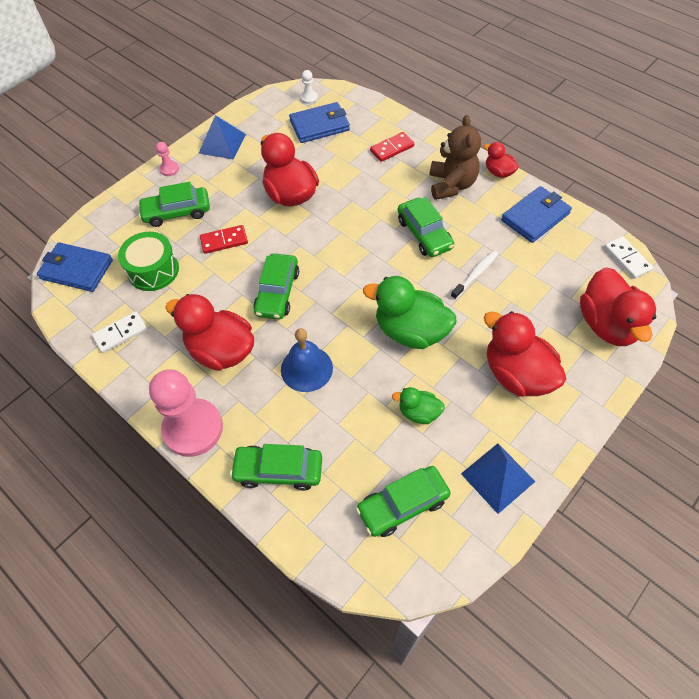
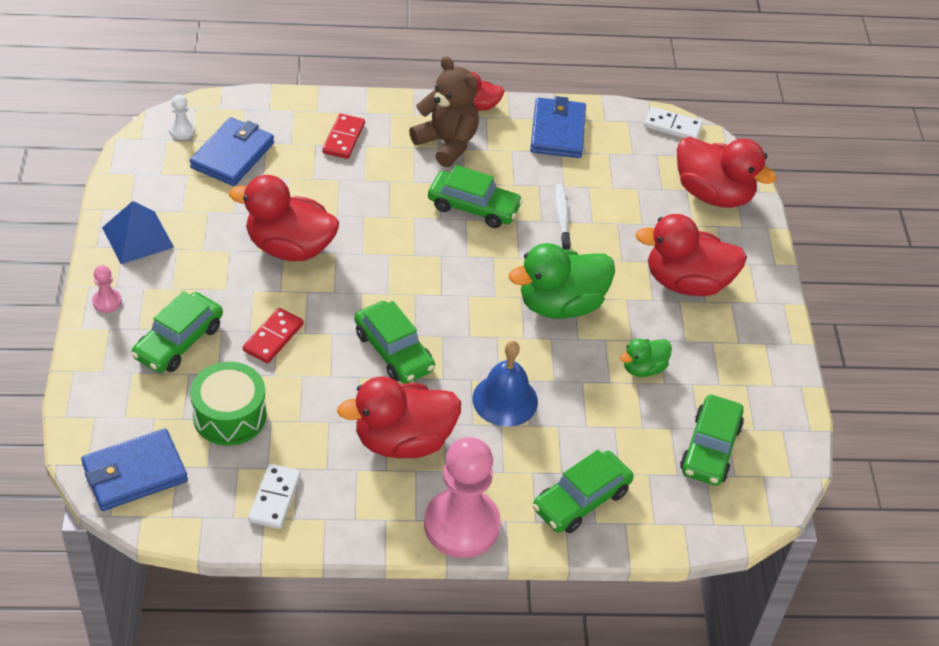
camera: 50 degrees left, 10 degrees down
blue pyramid [461,443,536,514] -> none

